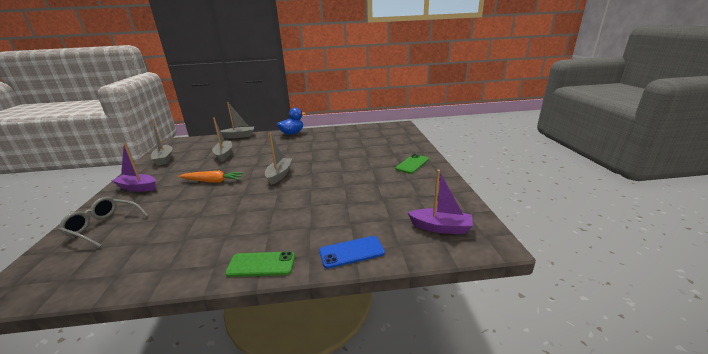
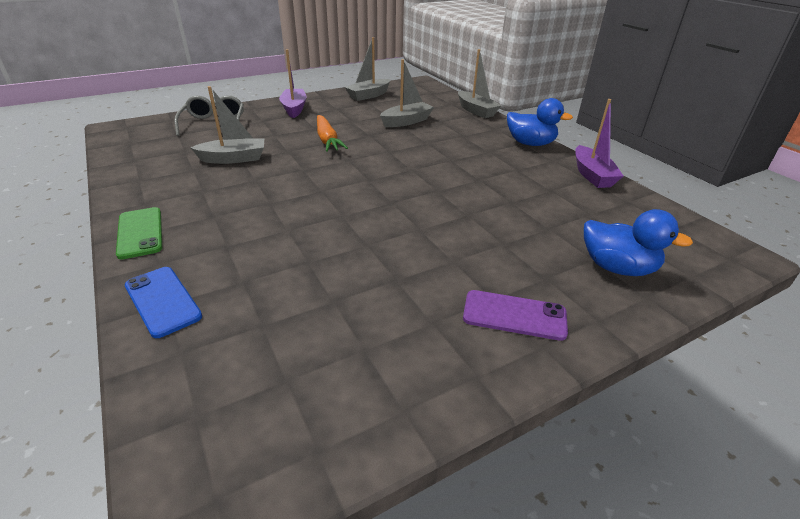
camera: 65 degrees right, 10 degrees up
grey boat [265,133,293,185] -> grey boat moved to [190,86,264,164]
green phone [395,154,429,174] -> purple phone [463,290,568,341]
purple boat [408,170,473,234] -> purple boat moved to [575,99,624,188]
none -> blue duck [584,209,693,276]

